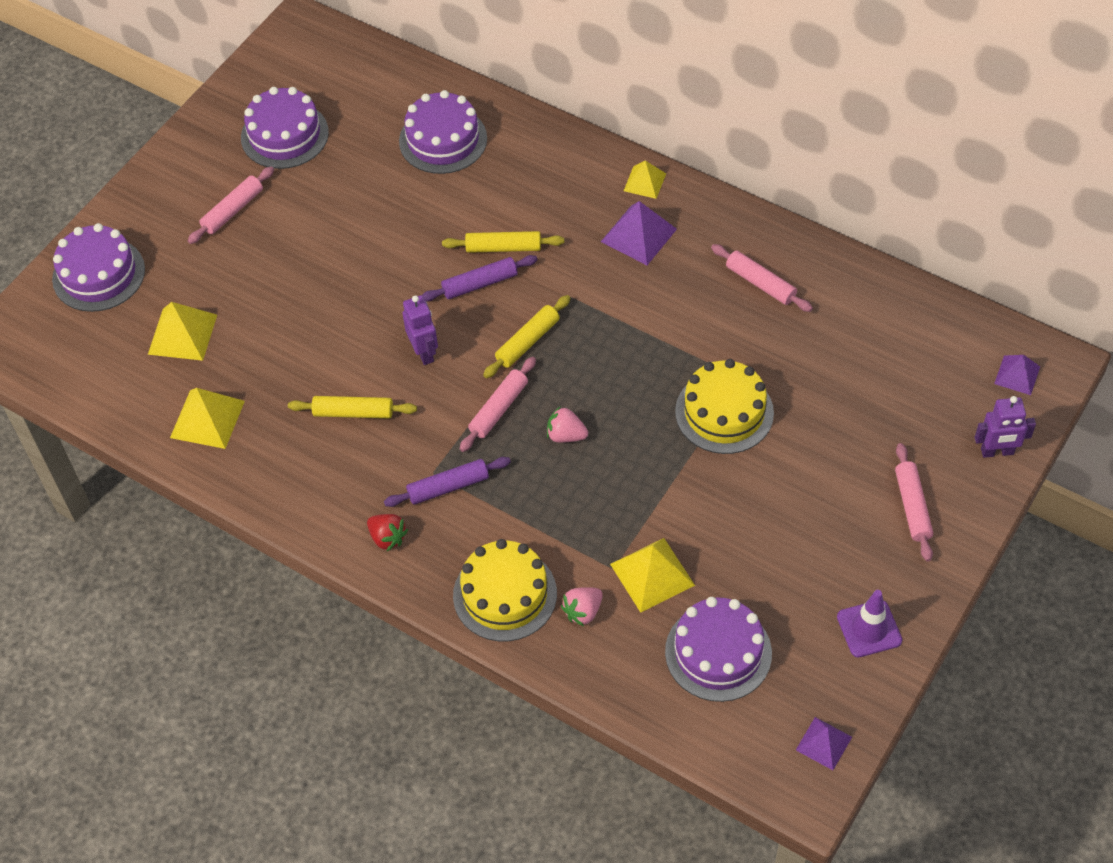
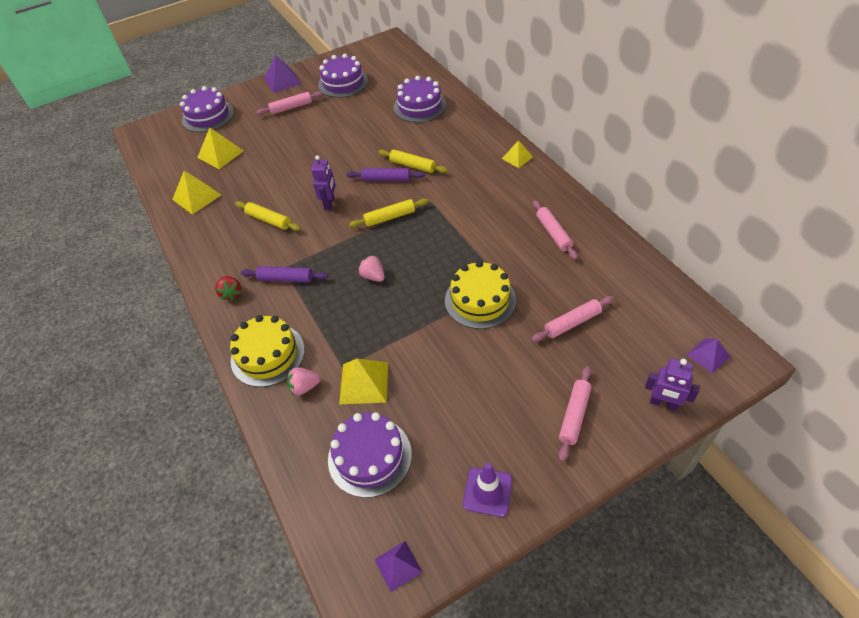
camera: 30 degrees right, 5 degrees down
pink rolling pin [460,357,536,452] -> pink rolling pin moved to [531,296,614,342]
purple pyramid [601,201,677,265] -> purple pyramid moved to [265,55,302,93]

